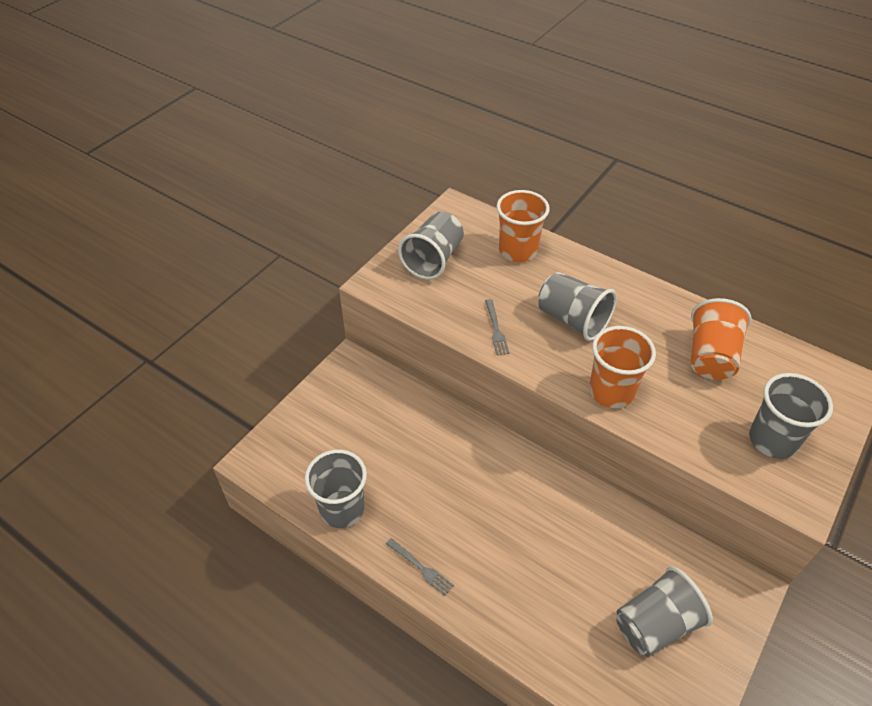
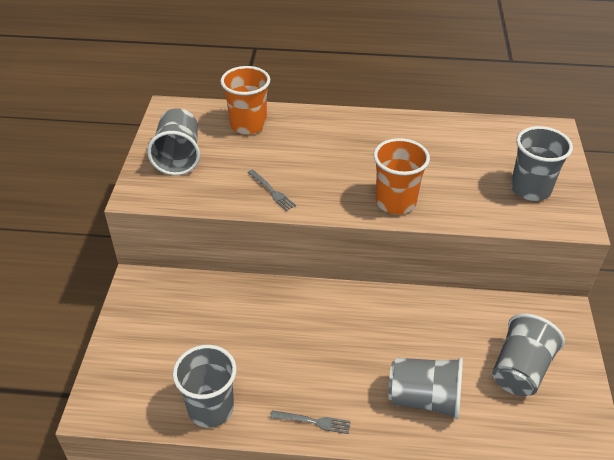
camera: 30 degrees left, 5 degrees down
grey cup [538,272,617,341] -> grey cup moved to [388,357,463,420]
orange cup [691,298,752,380] -> none

